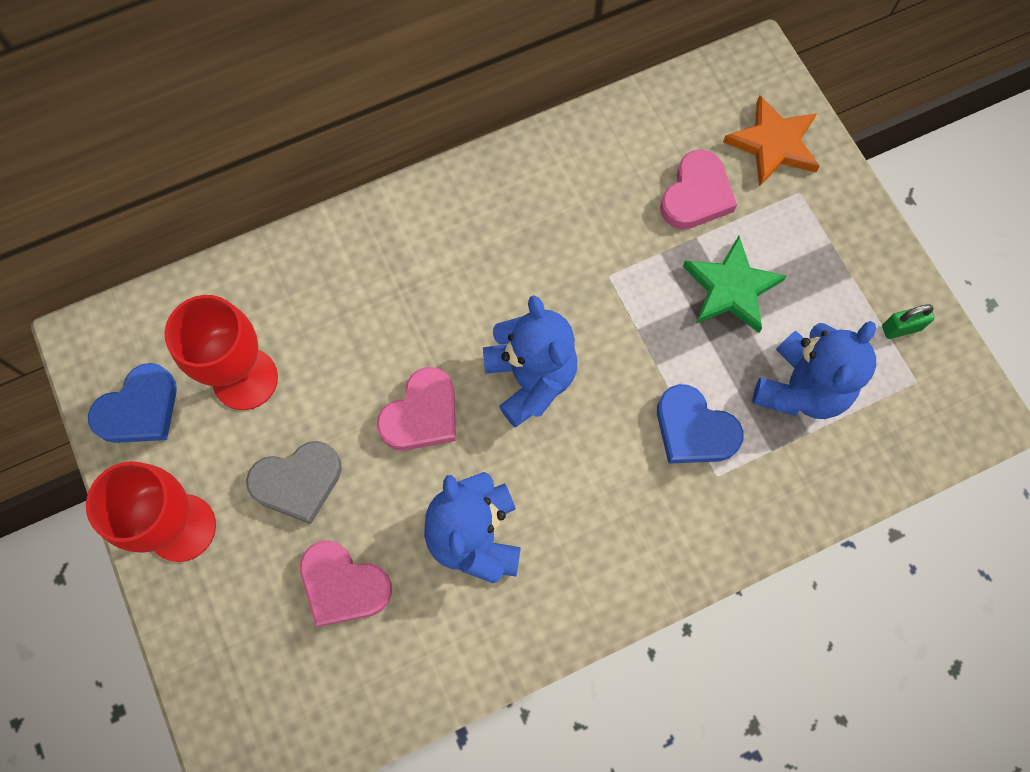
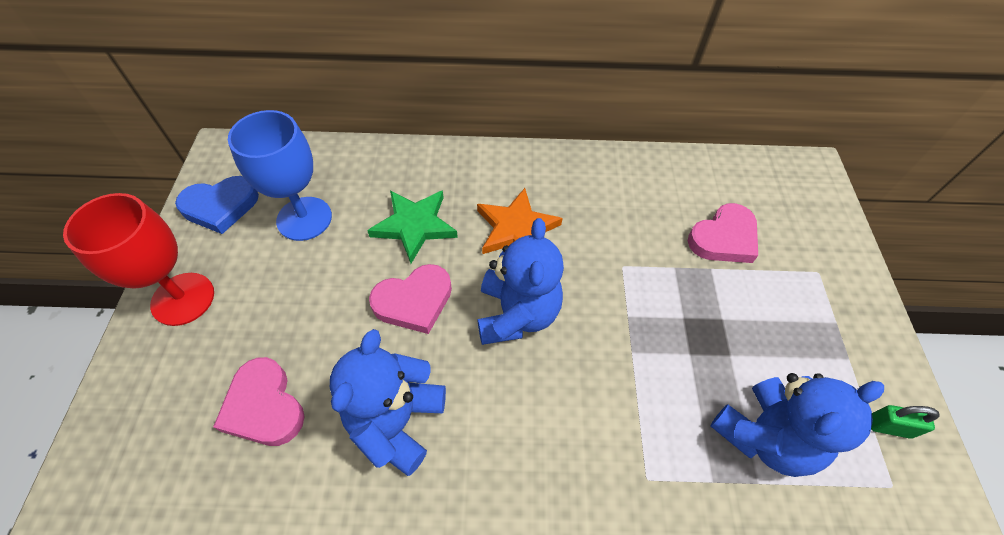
camera: 25 degrees right, 15 degrees down
red goblet [164,295,278,410] -> blue goblet [228,110,332,241]
grey heart [246,441,342,524] -> none
blue heart [657,384,744,464] -> none
green star [683,236,786,333] -> green star moved to [367,190,458,263]
orange star [723,95,820,187] -> orange star moved to [477,188,563,254]

